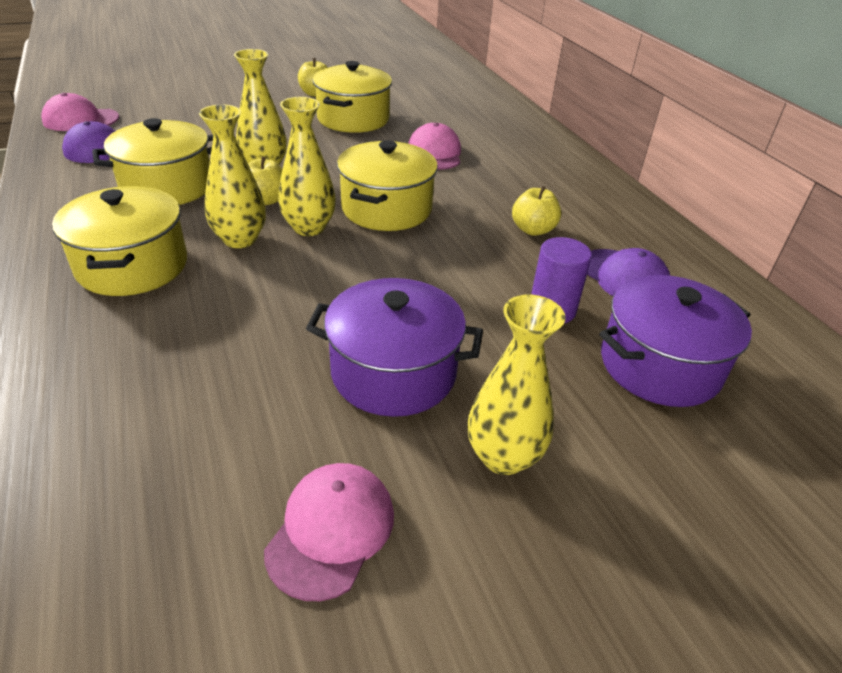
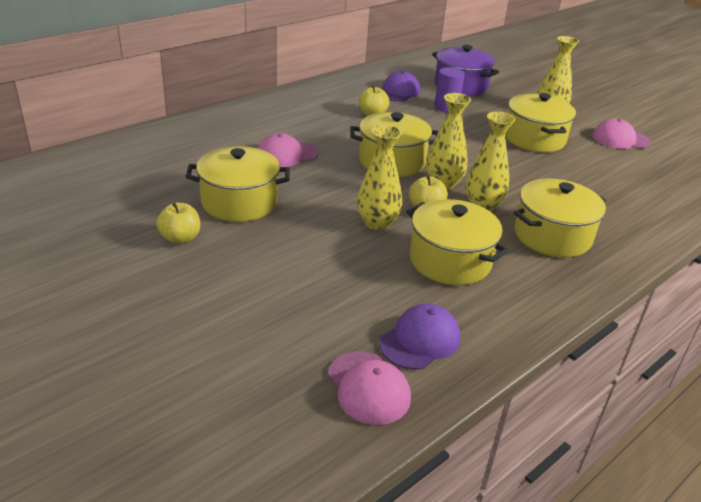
camera: 110 degrees left, 5 degrees down
purple pot [306,278,483,417] -> yellow pot [505,93,576,152]

